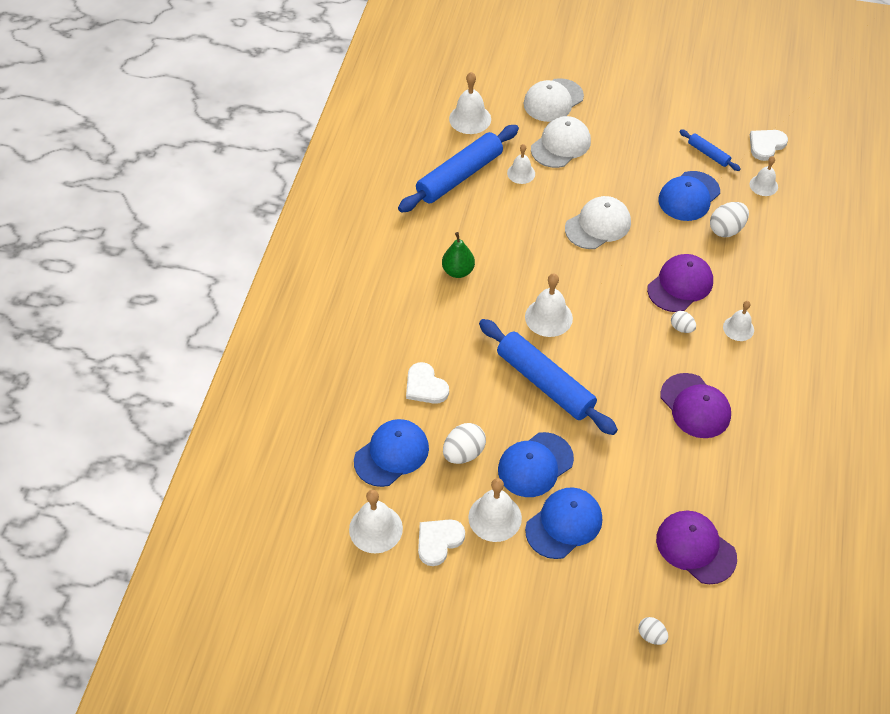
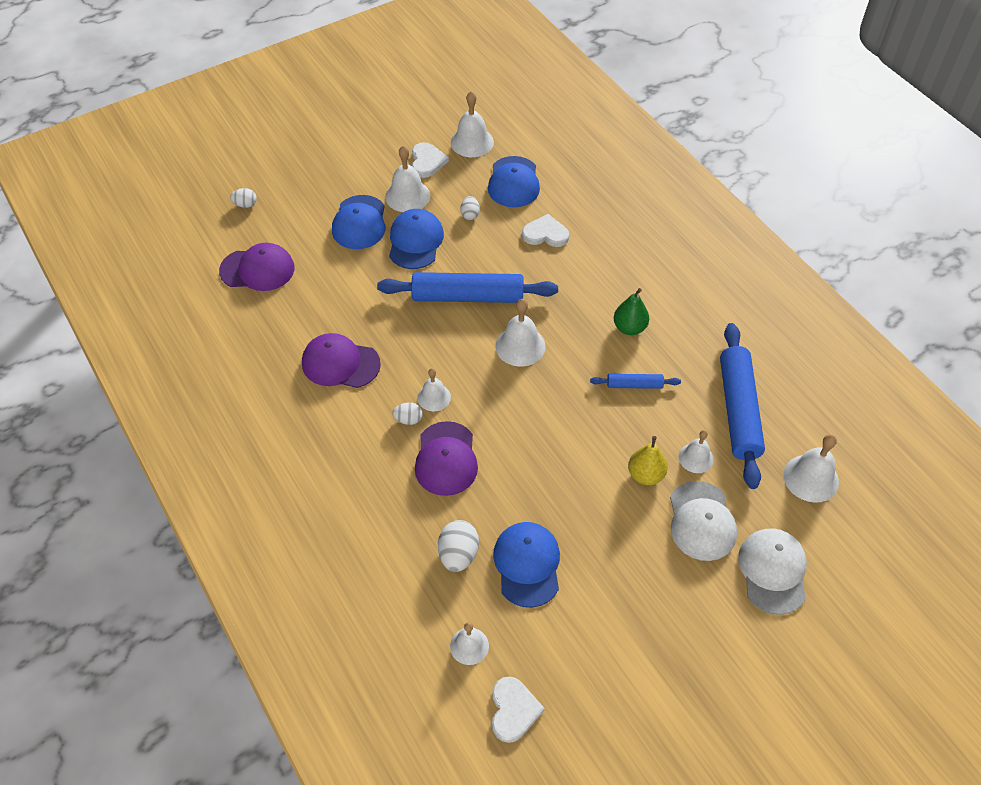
camera: 135 degrees right, 0 degrees up
white egg [443,423,486,464] -> white egg [460,196,480,220], size x0.60
white cap [565,196,631,249] -> none
blue rolling pin [679,130,741,171] -> blue rolling pin moved to [590,374,681,389]
white bell [723,301,754,341] -> white bell moved to [417,368,451,411]
none -> yellow pear [628,436,668,485]

